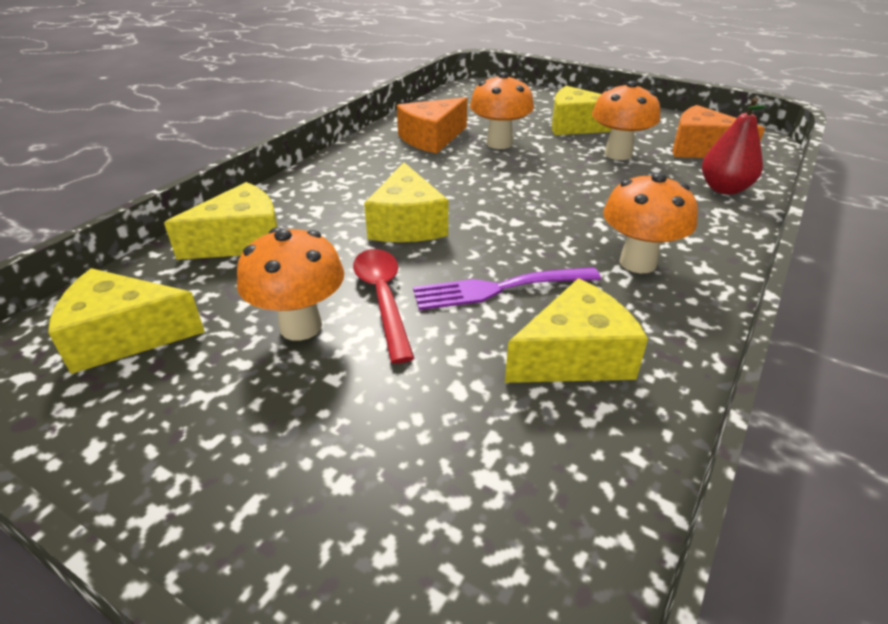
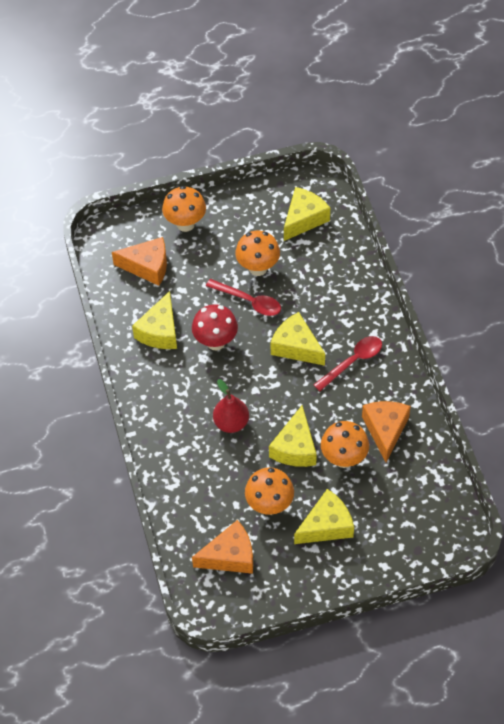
camera: 135 degrees right, 20 degrees up
yellow cheese [164,182,278,260] -> yellow cheese moved to [269,405,317,467]
purple fork [413,267,601,310] -> red mushroom [192,304,238,351]
orange mushroom [603,172,698,273] -> orange mushroom moved to [162,186,206,232]
red pear [702,97,766,195] -> red pear moved to [213,379,249,433]
none -> orange cheese [112,237,167,286]
none -> red spoon [313,336,382,391]

